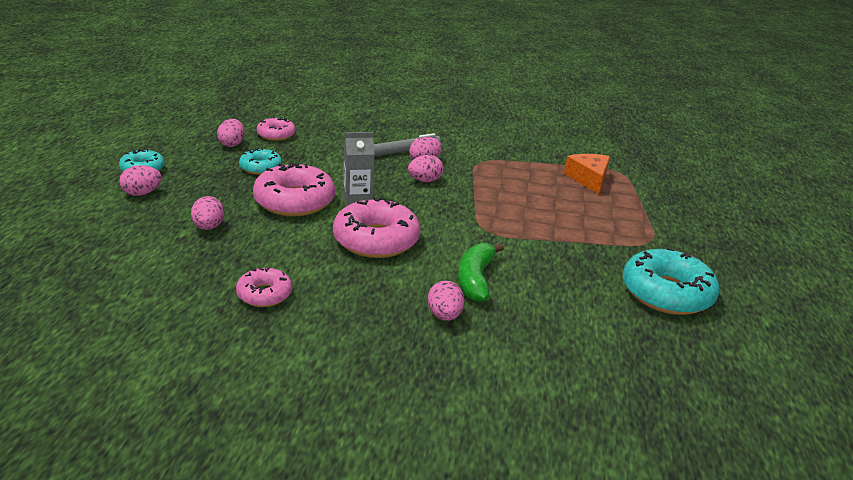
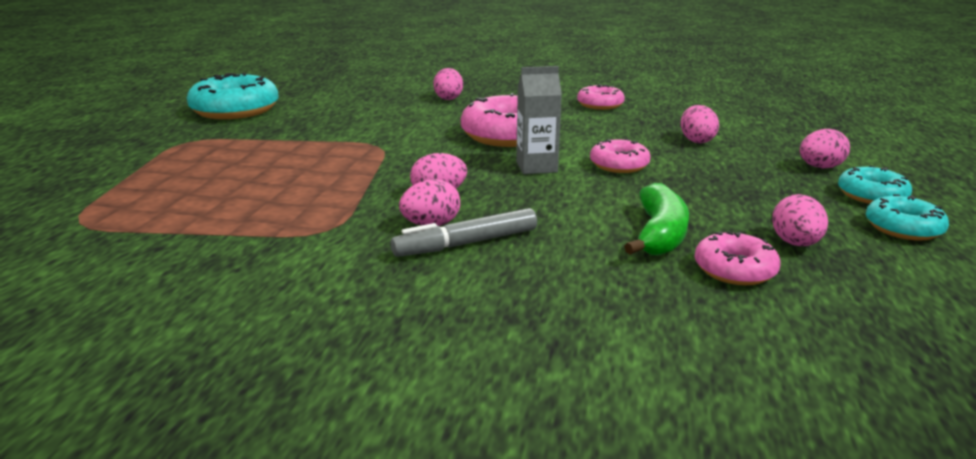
camera: 175 degrees left, 5 degrees down
turquoise donut [239,148,282,175] -> turquoise donut moved to [866,194,949,241]
pink donut [253,162,335,216] -> pink donut [590,139,651,173], size x0.56
green banana [458,243,504,302] -> green banana moved to [624,183,689,255]
orange cheese [564,154,610,194] -> none

